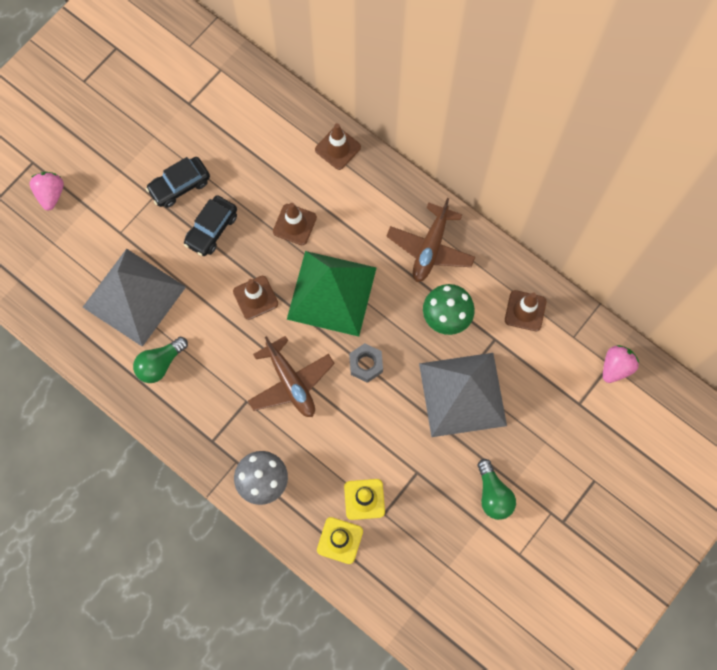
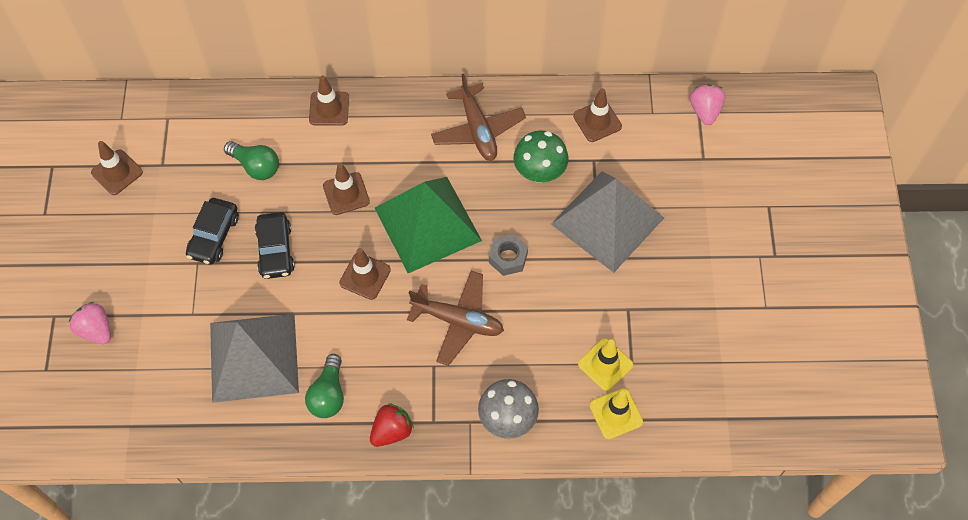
camera: 40 degrees left, 10 degrees down
green light bulb [478,459,516,520] -> green light bulb moved to [224,141,279,180]
none -> brown traffic cone [91,141,143,195]
none -> red strawberry [370,403,414,447]

